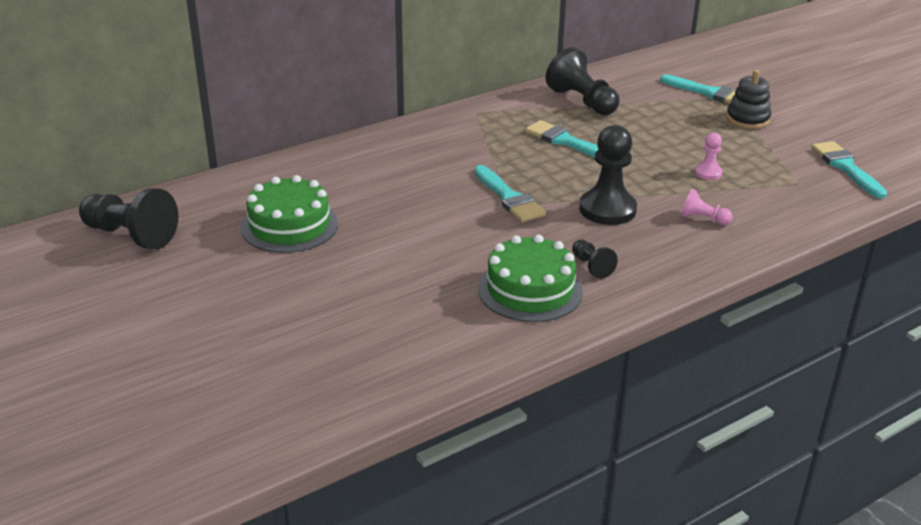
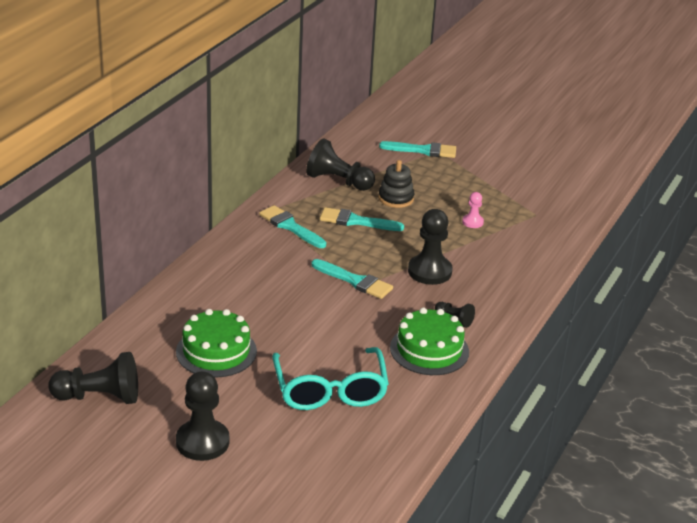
camera: 30 degrees left, 0 degrees up
pink pawn [681,189,733,225] -> none
black stacking toy [726,70,771,129] -> black stacking toy moved to [378,160,415,208]
turquoise brush [811,141,887,198] -> turquoise brush moved to [259,205,326,248]
none -> black pawn [176,371,229,461]
none -> turquoise glasses [272,347,389,410]

